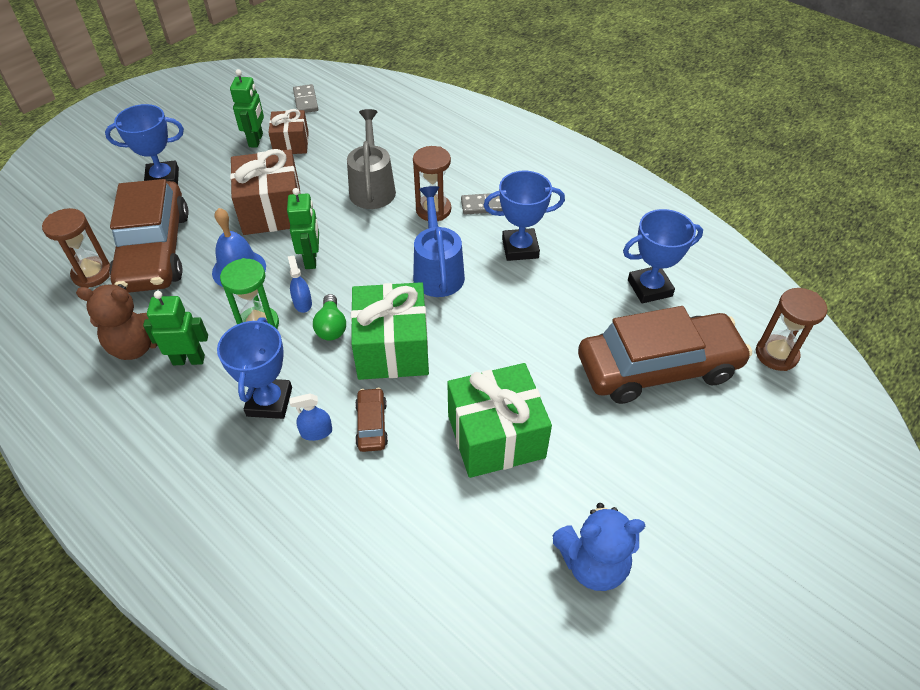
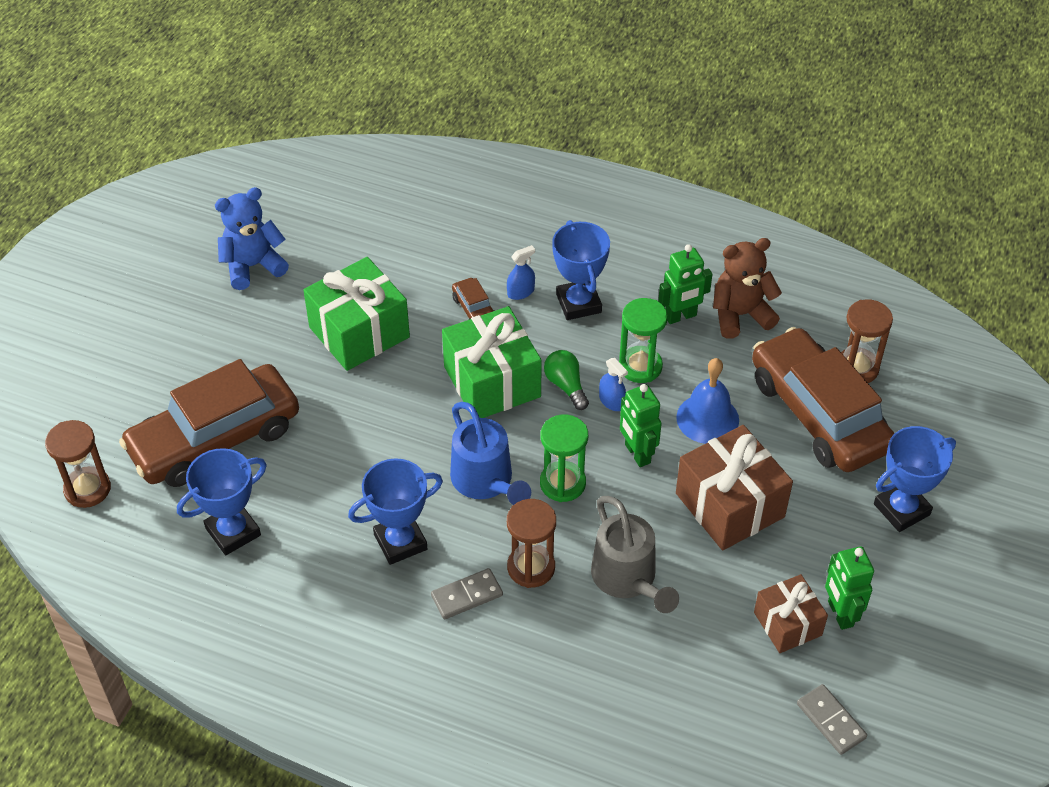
camera: 160 degrees right, 0 degrees up
none -> green hourglass [540,415,588,502]

